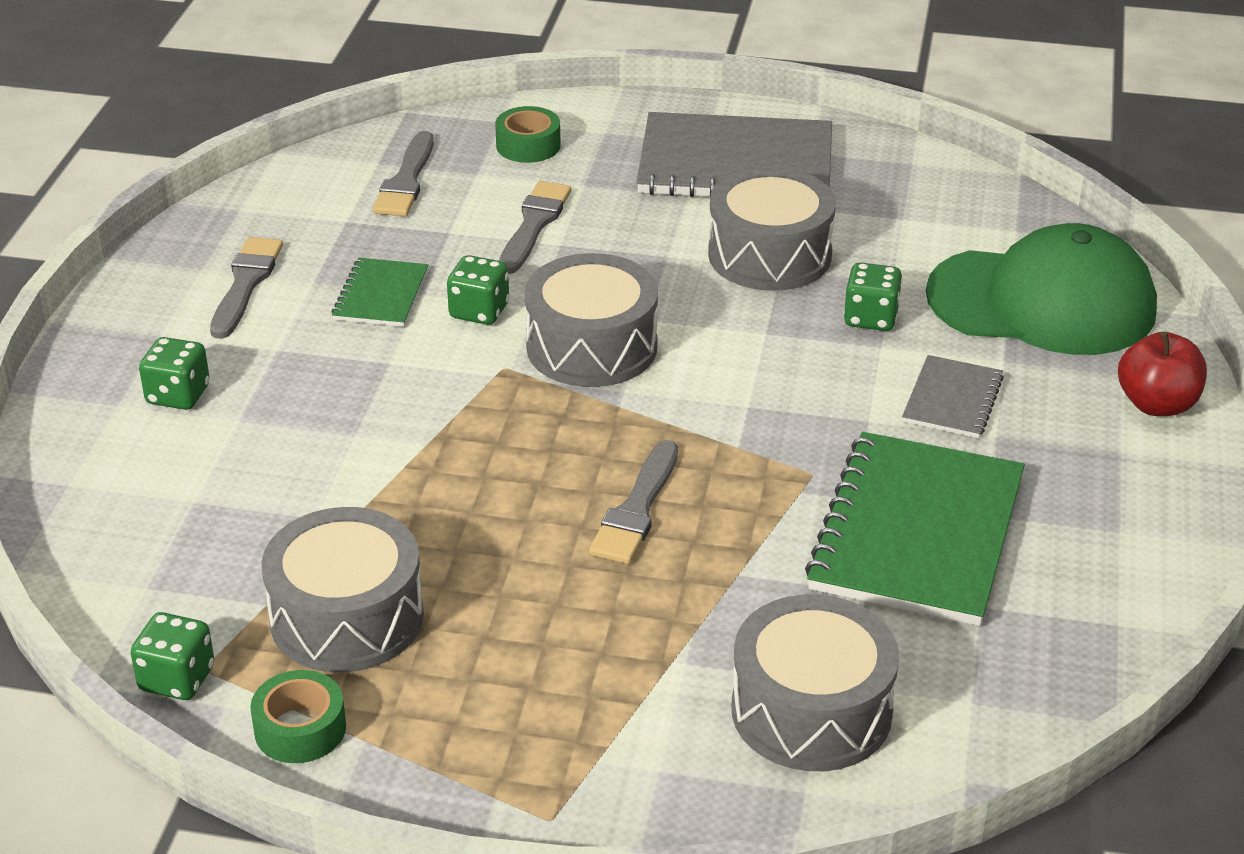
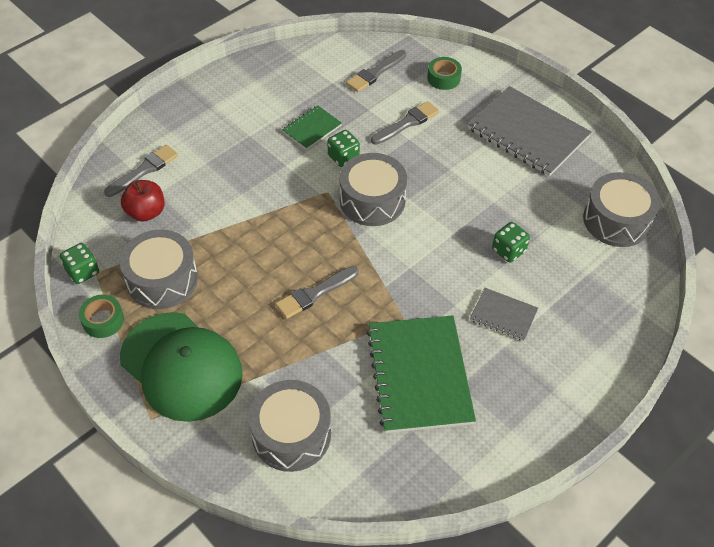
camera: 35 degrees right, 15 degrees up
green dice [139,337,210,410] -> none
grey brush [210,237,283,339] -> grey brush moved to [104,145,178,197]
grey drum [708,167,836,291] -> grey drum moved to [583,172,660,247]
green notebook [805,432,1025,626] -> green notebook turned 60 degrees counterclockwise [367,315,476,433]
grey notebook [902,355,1004,438] -> grey notebook turned 60 degrees clockwise [470,288,538,341]
green cap [926,223,1157,355] -> green cap moved to [120,312,243,422]
red apple [1118,332,1207,416] -> red apple moved to [121,180,165,222]

